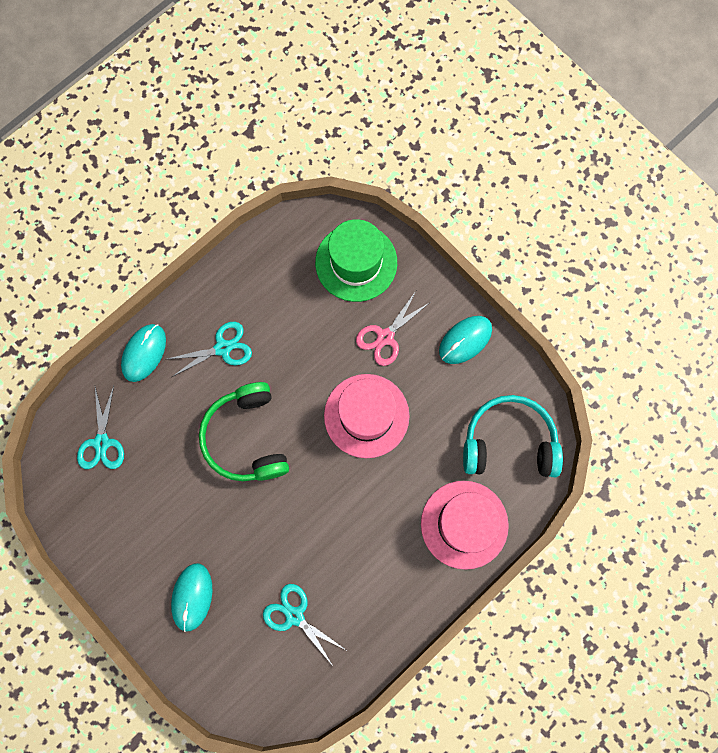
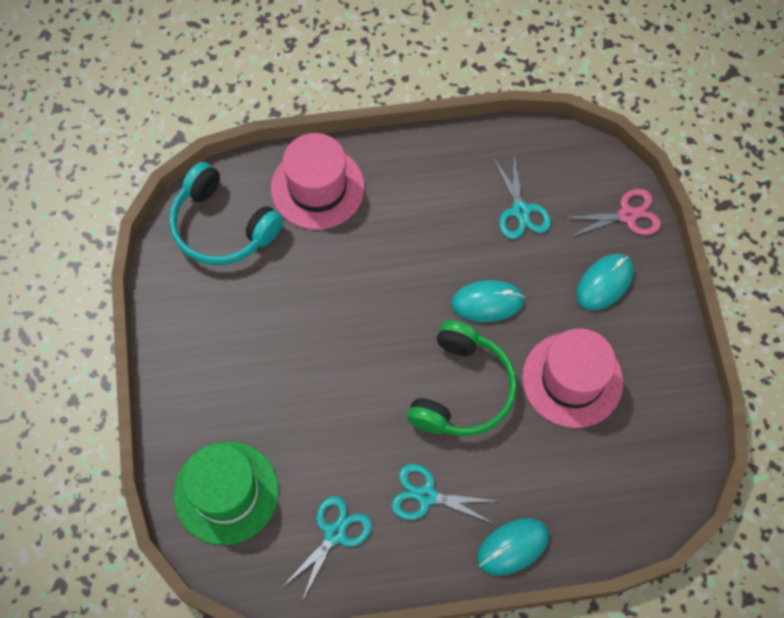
camera: 145 degrees left, 10 degrees down
turquoise scissors [77,386,124,469] -> turquoise scissors moved to [283,496,372,601]
pink hat [324,374,410,458] -> pink hat moved to [522,328,623,428]
pink scissors [356,291,429,366] -> pink scissors moved to [563,189,661,237]
turquoise mouse [439,316,492,364] -> turquoise mouse moved to [451,280,525,322]

